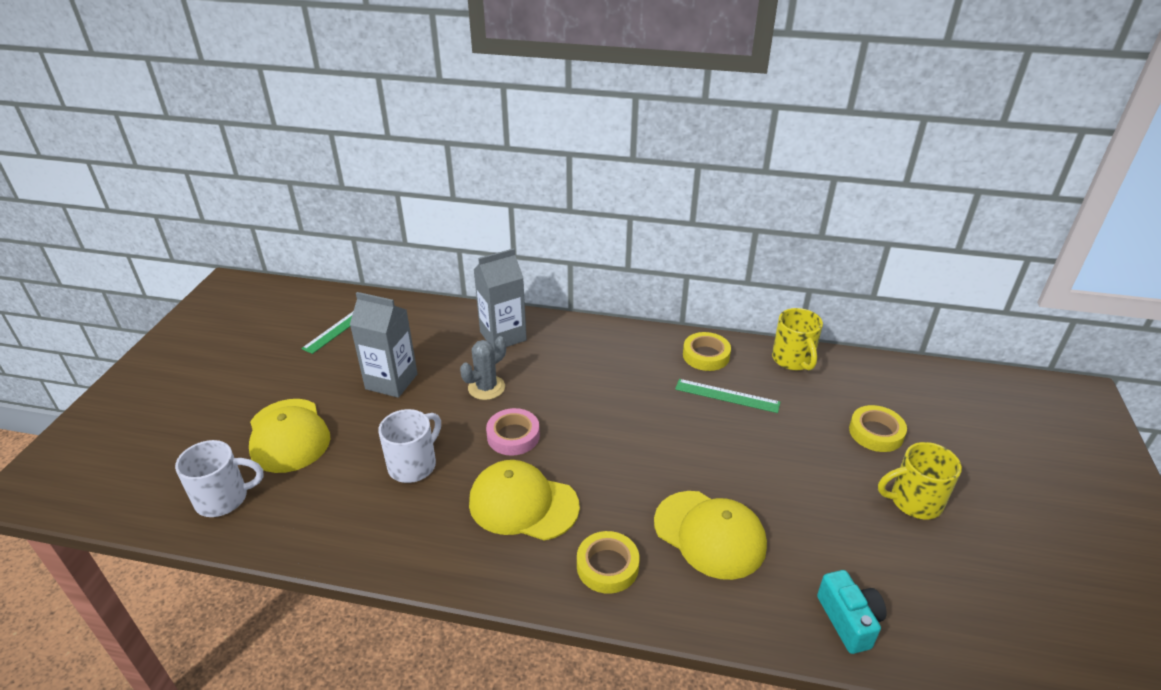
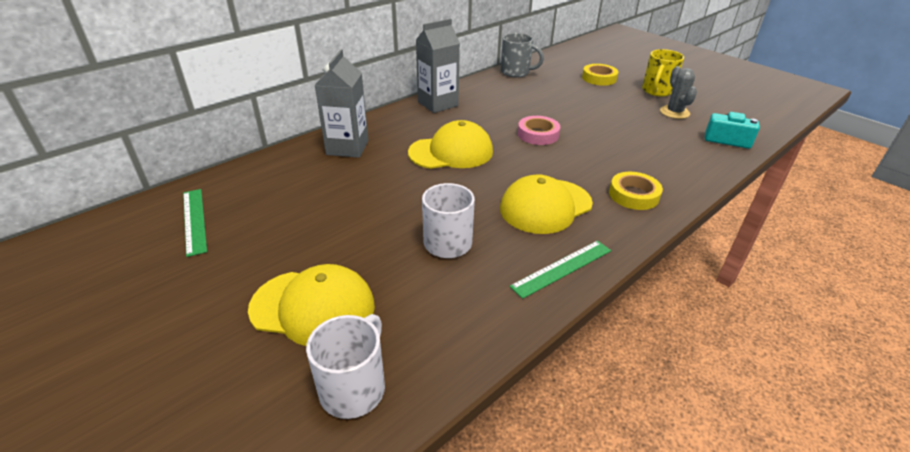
camera: 55 degrees left, 0 degrees up
grey carton [350,292,418,398] -> grey carton moved to [416,19,460,113]
grey cactus [460,336,506,400] -> grey cactus moved to [660,66,697,119]
pink tape [486,408,540,456] -> pink tape moved to [518,116,560,145]
yellow cap [654,491,767,580] -> yellow cap moved to [408,120,493,169]
green ruler [675,379,780,413] -> green ruler moved to [509,241,611,299]
yellow tape [683,332,731,371] -> none
yellow mug [772,308,823,370] -> grey mug [501,33,544,77]

